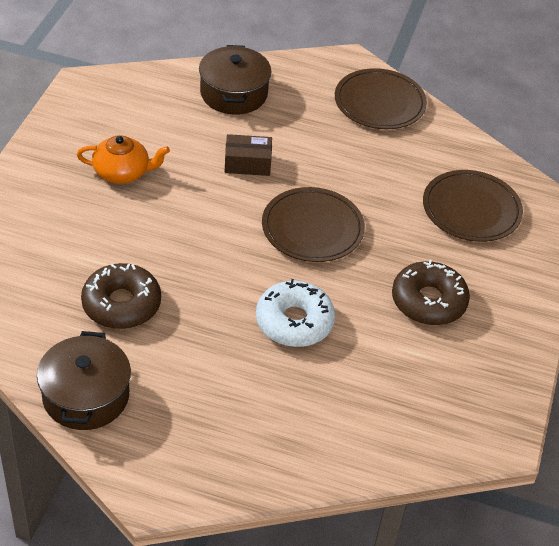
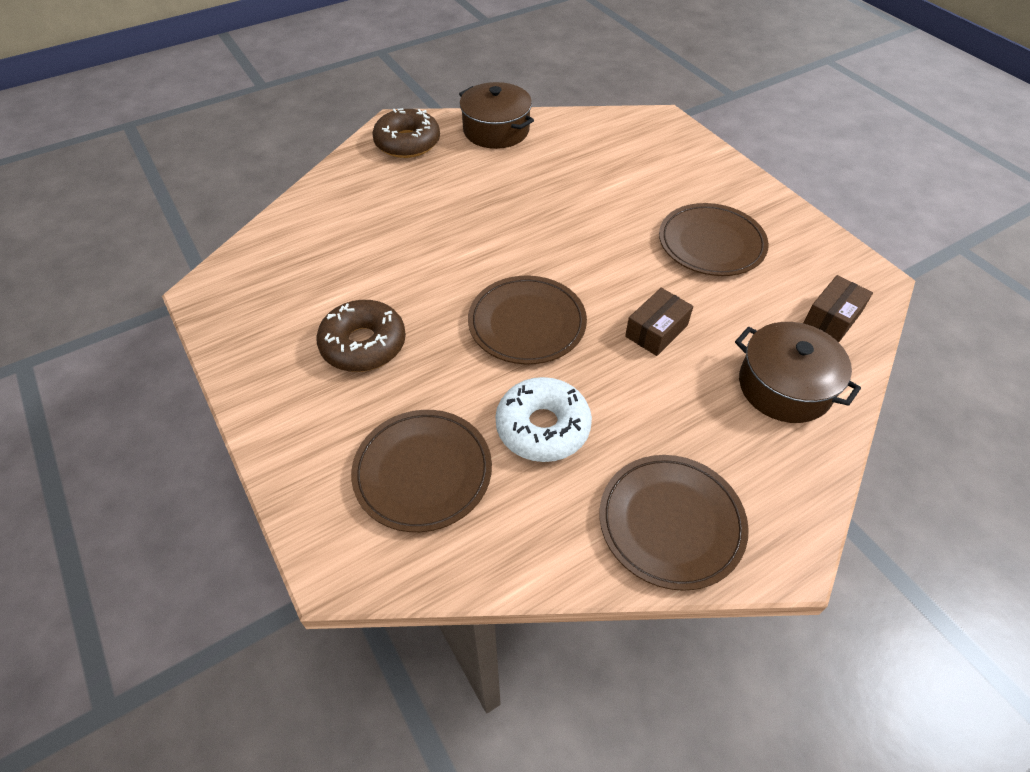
camera: 135 degrees right, 5 degrees up
orange teapot [77,135,170,184] -> brown plate [659,203,769,276]
brown donut [81,263,161,329] -> brown donut moved to [372,108,440,158]
white donut [256,279,335,347] -> white donut moved to [495,377,592,462]
none -> brown box [803,275,873,342]

